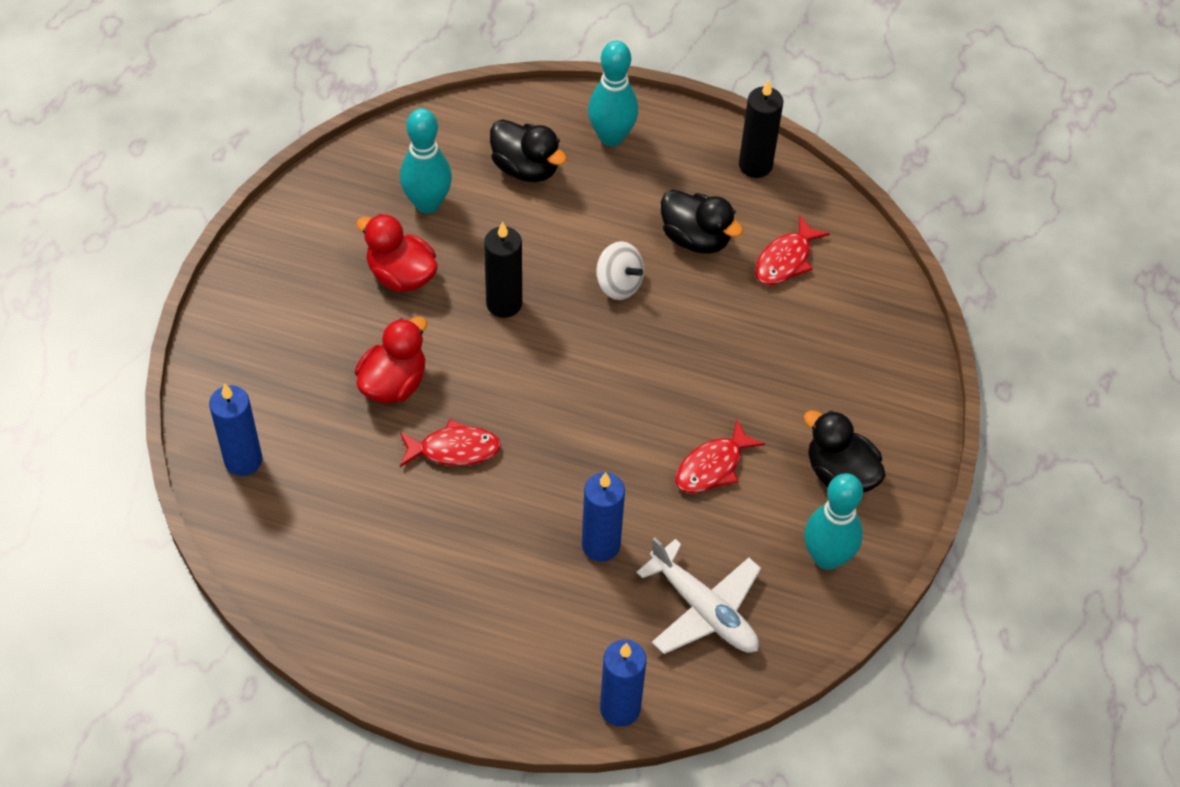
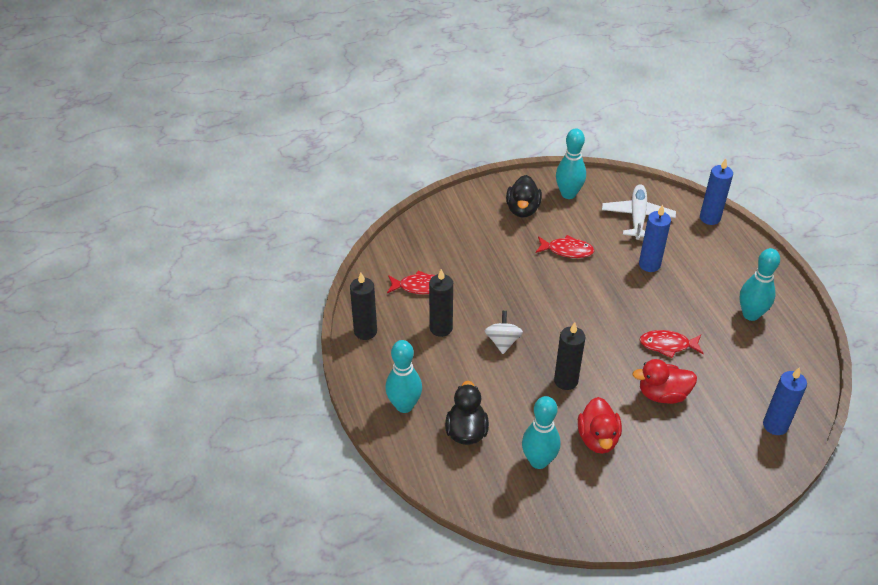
camera: 125 degrees left, 10 degrees down
red fish [400,419,501,467] -> red fish turned 45 degrees counterclockwise [640,330,704,358]
black duck [661,190,743,253] -> black candle [429,269,453,337]
none -> turquoise bowling pin [739,248,780,321]

